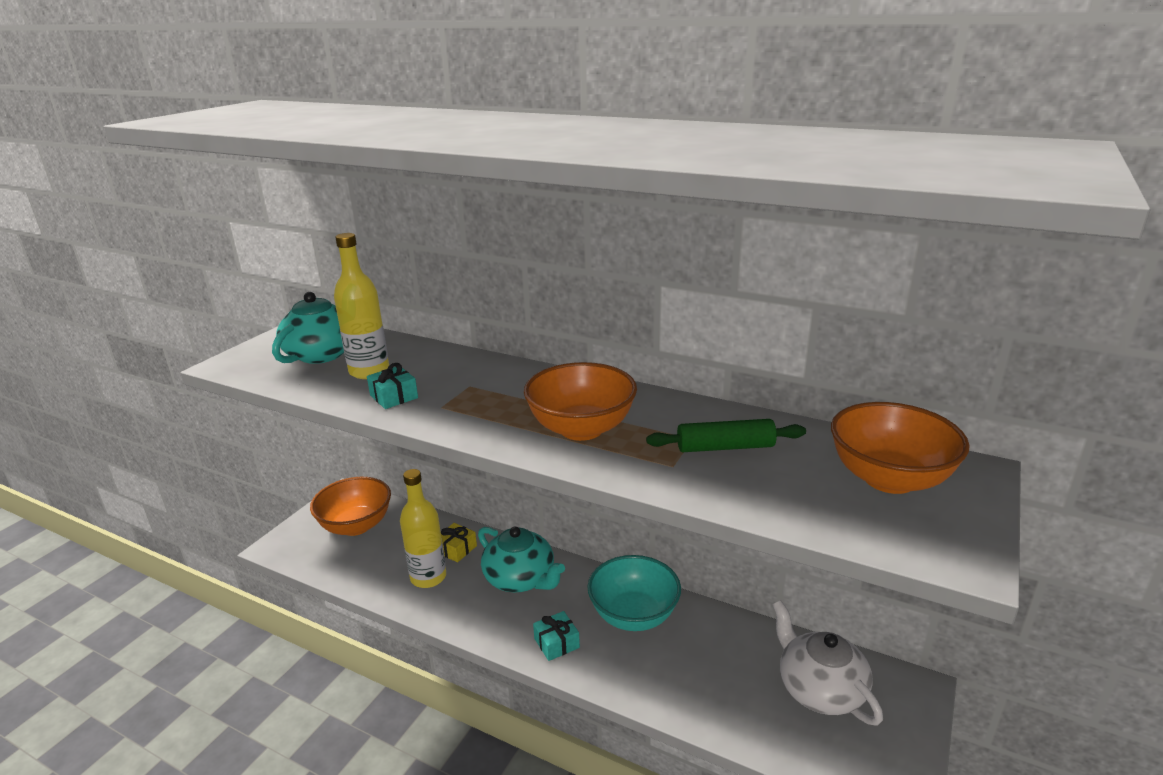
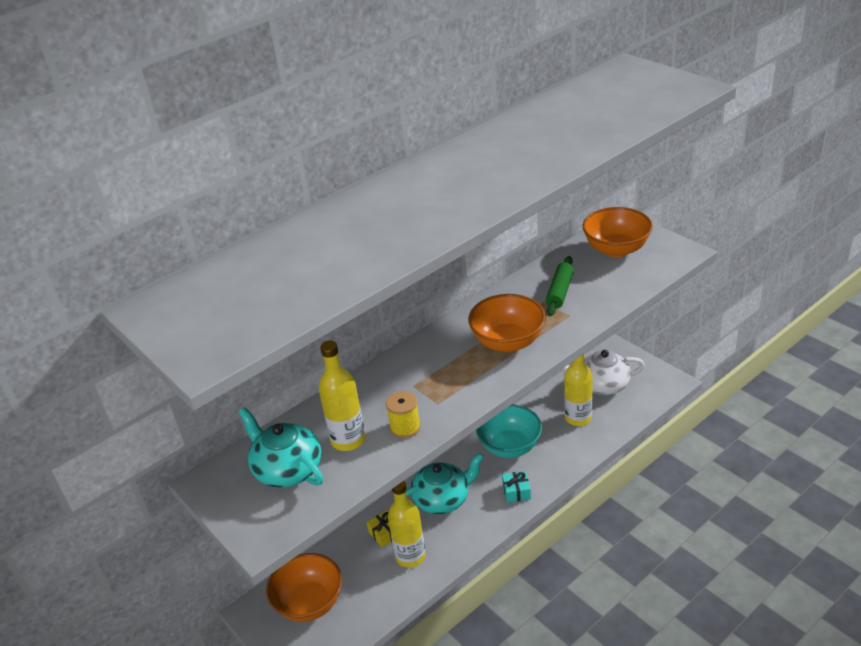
camera: 65 degrees left, 10 degrees up
turquoise gift [367,363,418,409] -> yellow spool [386,391,421,438]
none -> yellow bottle [564,354,593,426]

